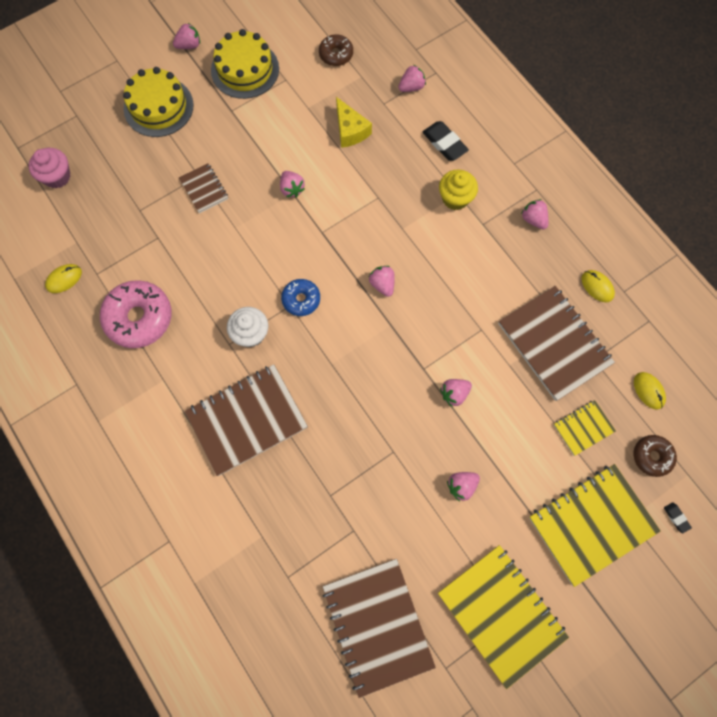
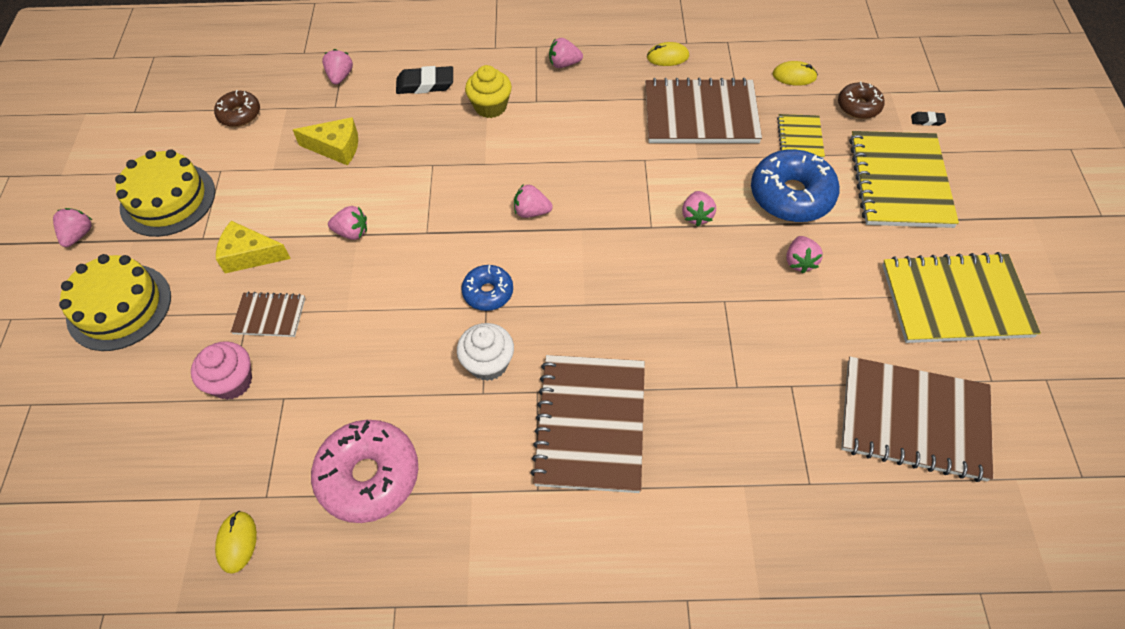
camera: 55 degrees left, 15 degrees down
pink cupcake [28,148,71,188] -> pink cupcake moved to [191,341,252,400]
none -> yellow cheese [216,221,291,273]
none -> blue donut [751,149,840,222]

